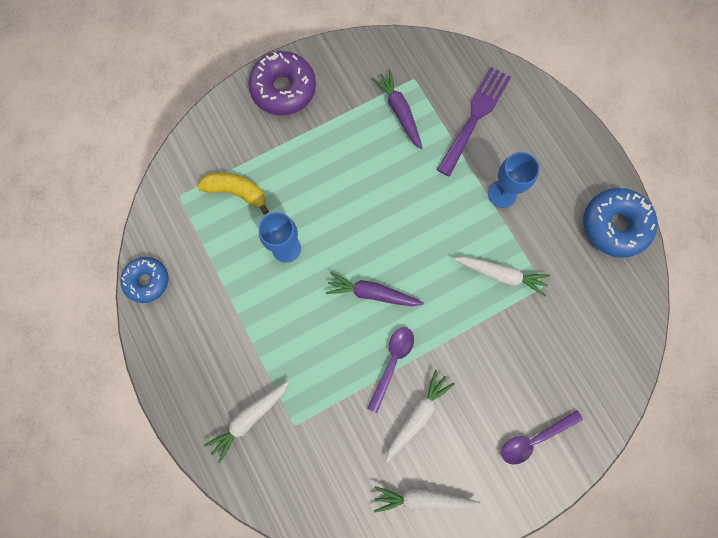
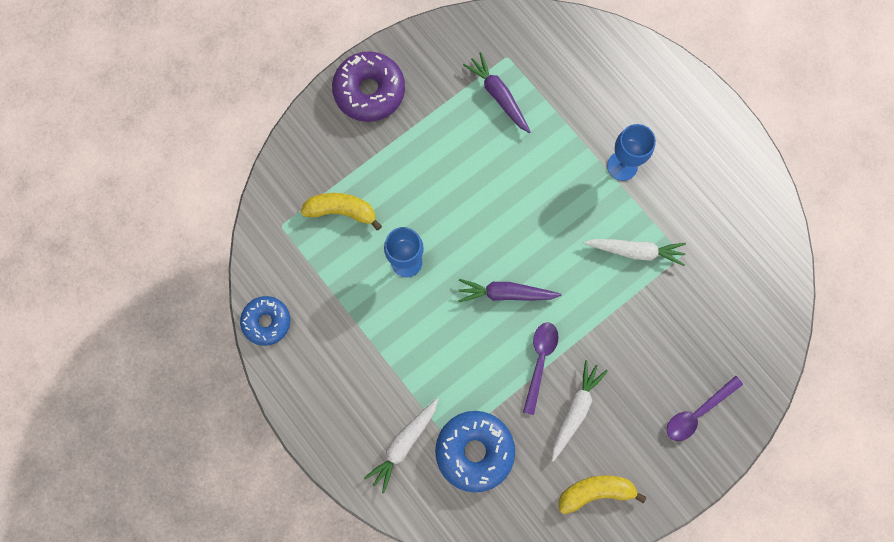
camera: 10 degrees left, 0 degrees up
white carrot [374,486,480,513] -> yellow banana [559,476,646,514]
purple fork [437,67,511,176] -> none
blue donut [584,188,658,258] -> blue donut moved to [435,411,515,493]

